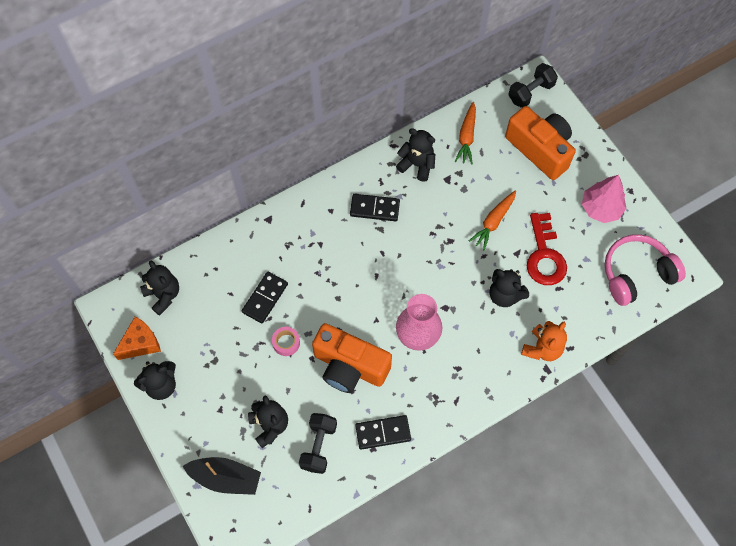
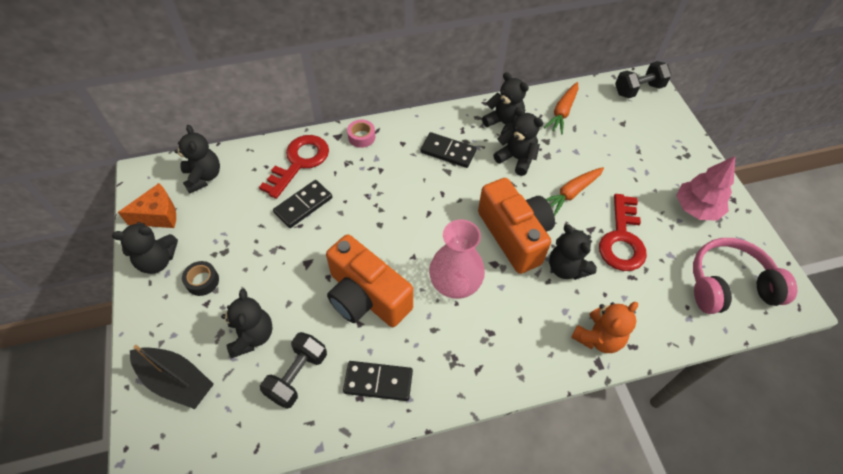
camera: 15 degrees right, 10 degrees down
pink tape [272,327,300,356] -> pink tape moved to [347,119,375,148]
orange camera [505,106,575,180] -> orange camera moved to [478,178,555,274]
none -> black tape [182,261,219,296]
none -> red key [259,135,329,199]
none -> black teddy bear [493,108,543,176]

